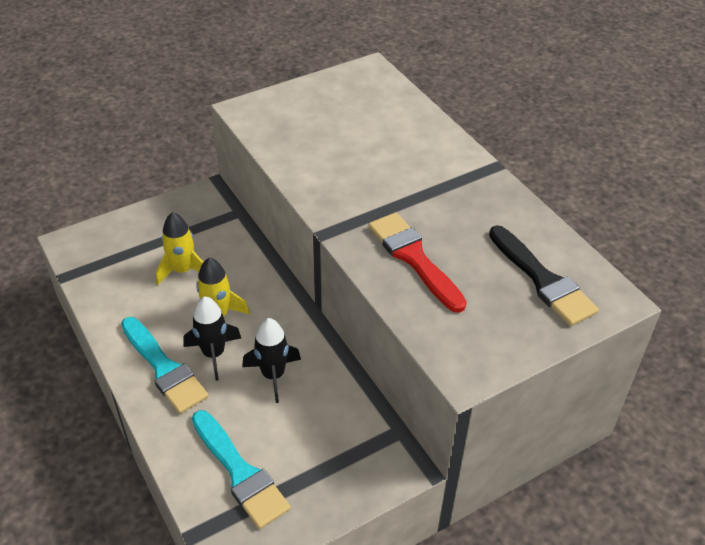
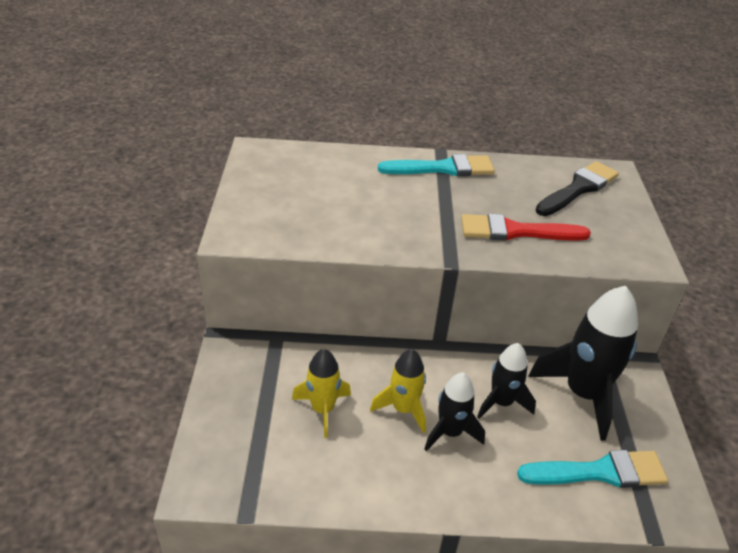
camera: 60 degrees left, 5 degrees down
turquoise brush [121,317,209,414] -> turquoise brush moved to [378,154,495,176]
black brush [489,225,599,326] -> black brush turned 45 degrees counterclockwise [536,161,619,216]
none -> black rocket [528,286,638,441]

